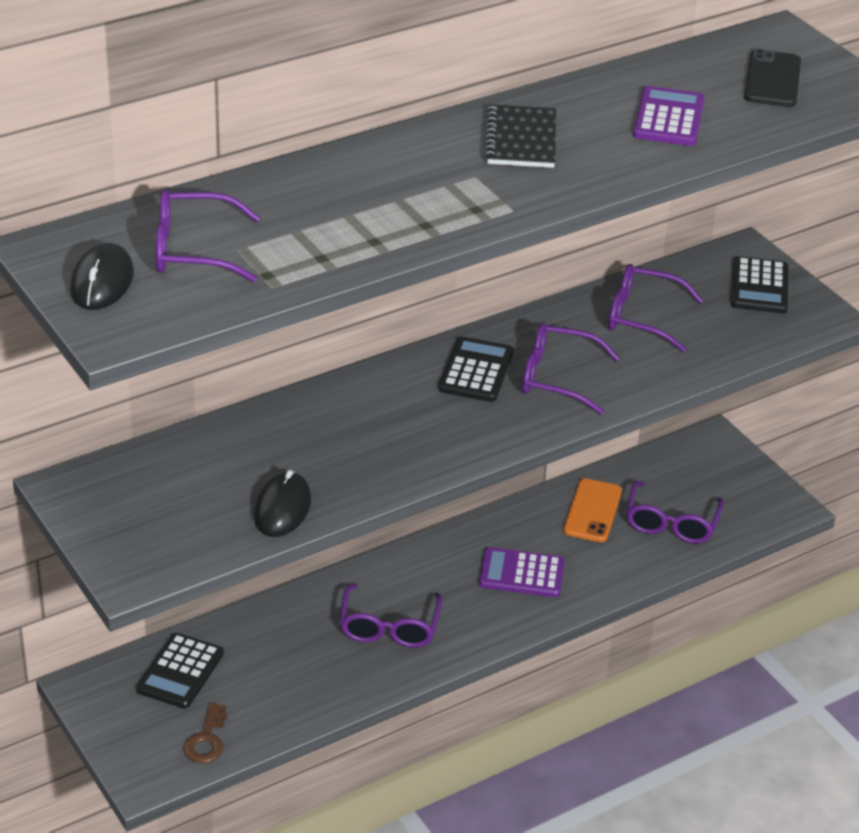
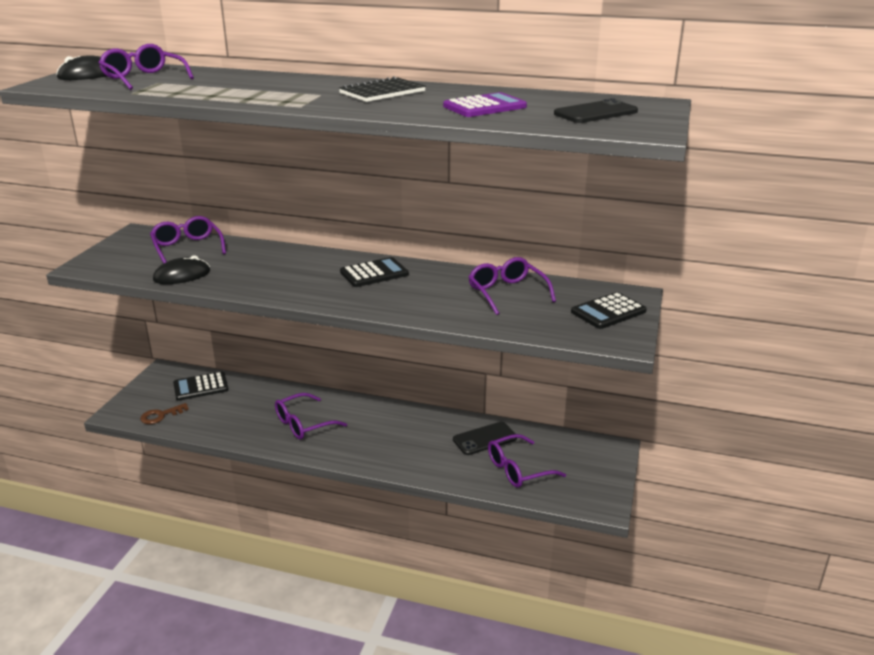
camera: 50 degrees right, 10 degrees down
purple calculator [479,547,565,597] -> none
purple glasses [522,323,620,415] -> purple glasses moved to [150,216,226,263]
orange phone [563,479,622,542] -> black phone [453,422,517,455]

